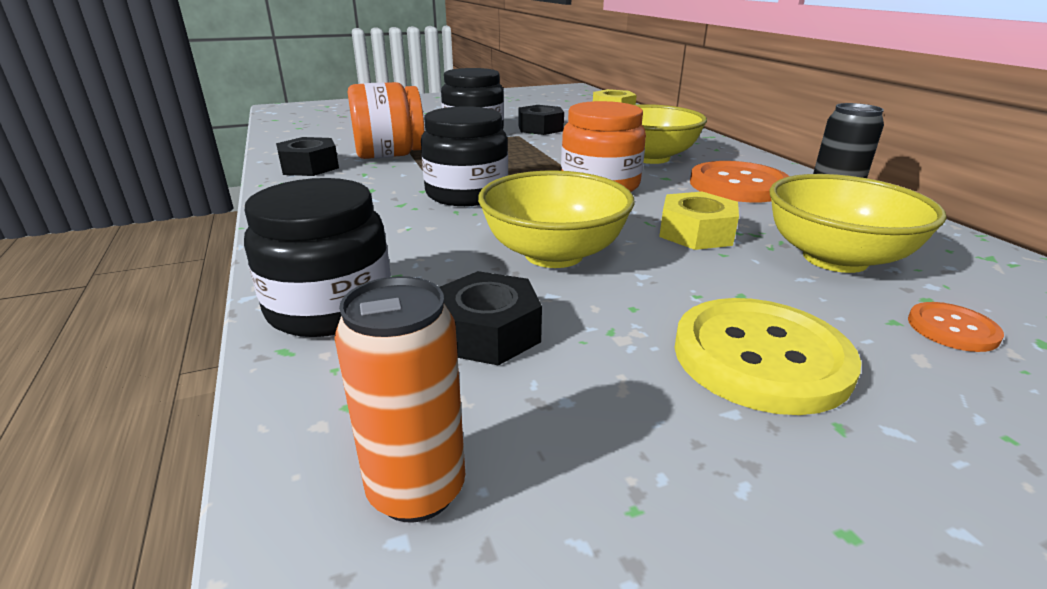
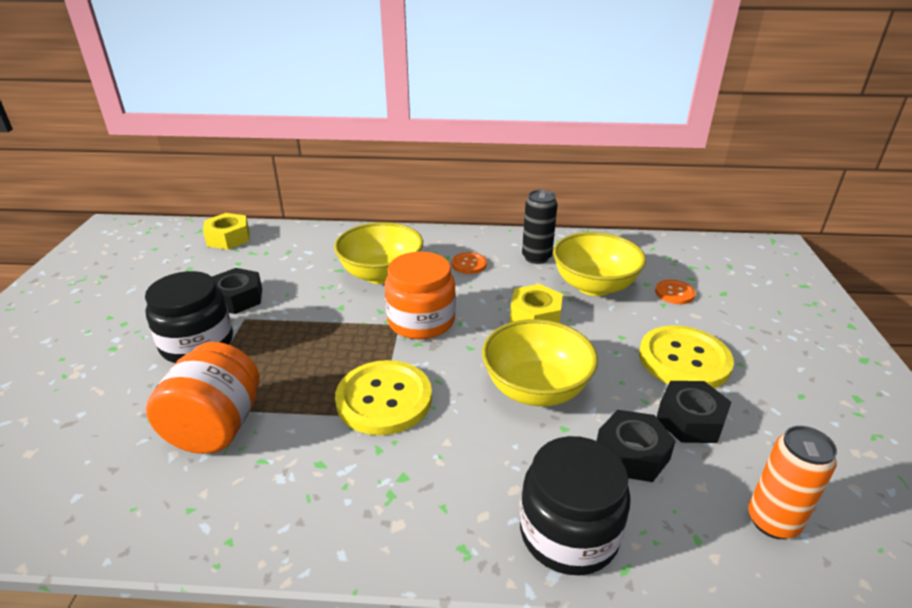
camera: 65 degrees left, 5 degrees up
black nut [276,137,339,176] -> black nut moved to [657,381,731,443]
black jar [421,106,508,206] -> yellow button [335,360,432,435]
orange button [690,161,789,202] -> orange button [452,252,487,274], size x0.49

